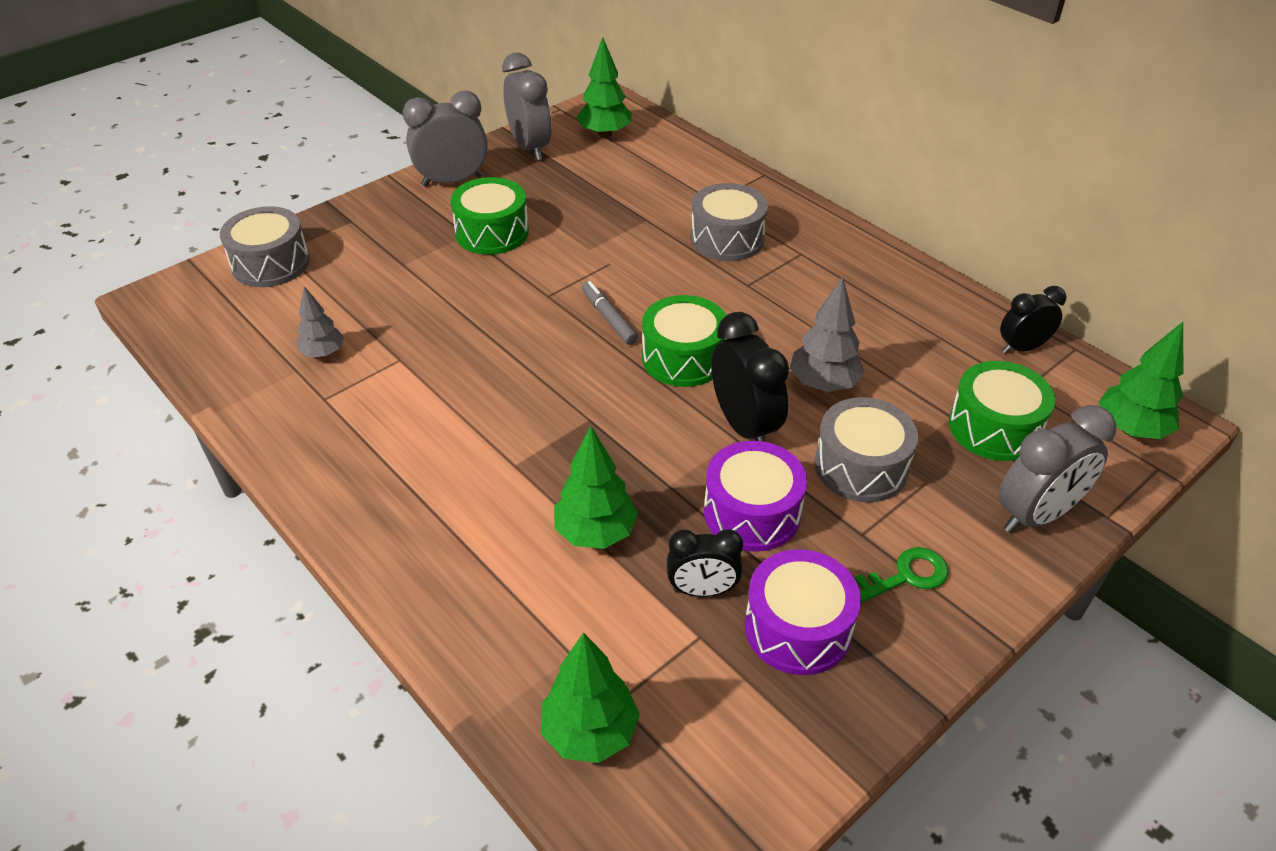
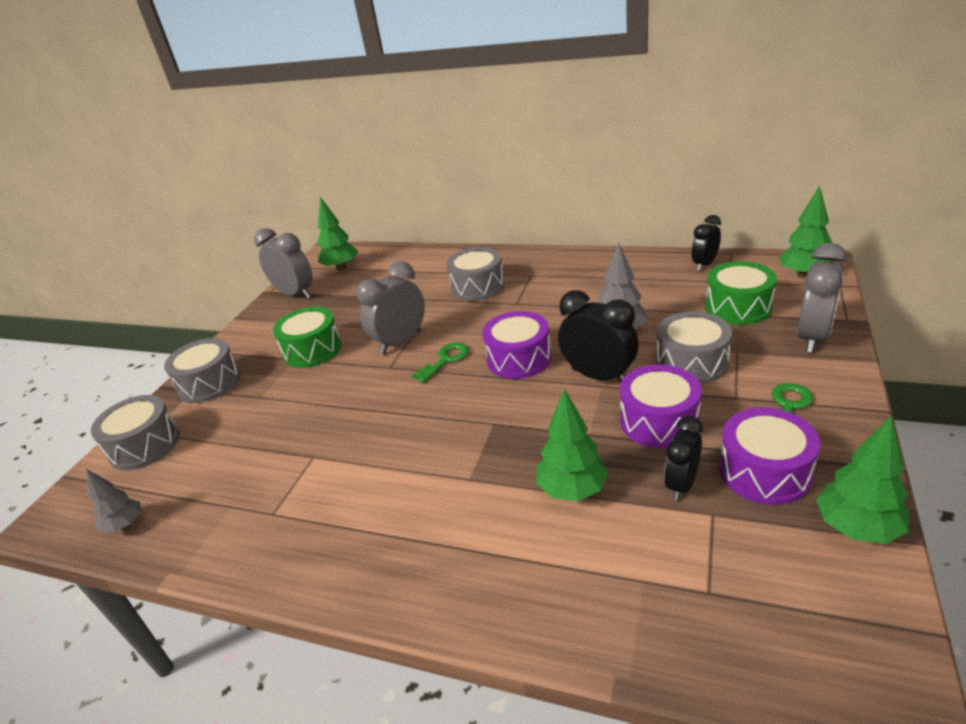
camera: 25 degrees left, 10 degrees down
grey tree [297,286,344,358] -> grey tree moved to [86,469,141,533]
grey clock [403,91,488,187] -> grey clock moved to [356,261,425,355]
green tree [541,632,640,763] -> green tree moved to [816,416,909,544]
grey marker [582,281,638,345] -> green key [412,343,469,383]
green drum [642,295,726,387] -> purple drum [482,311,552,379]
black clock [667,529,743,597] -> black clock turned 150 degrees clockwise [664,416,703,501]
none -> grey drum [164,338,240,403]

